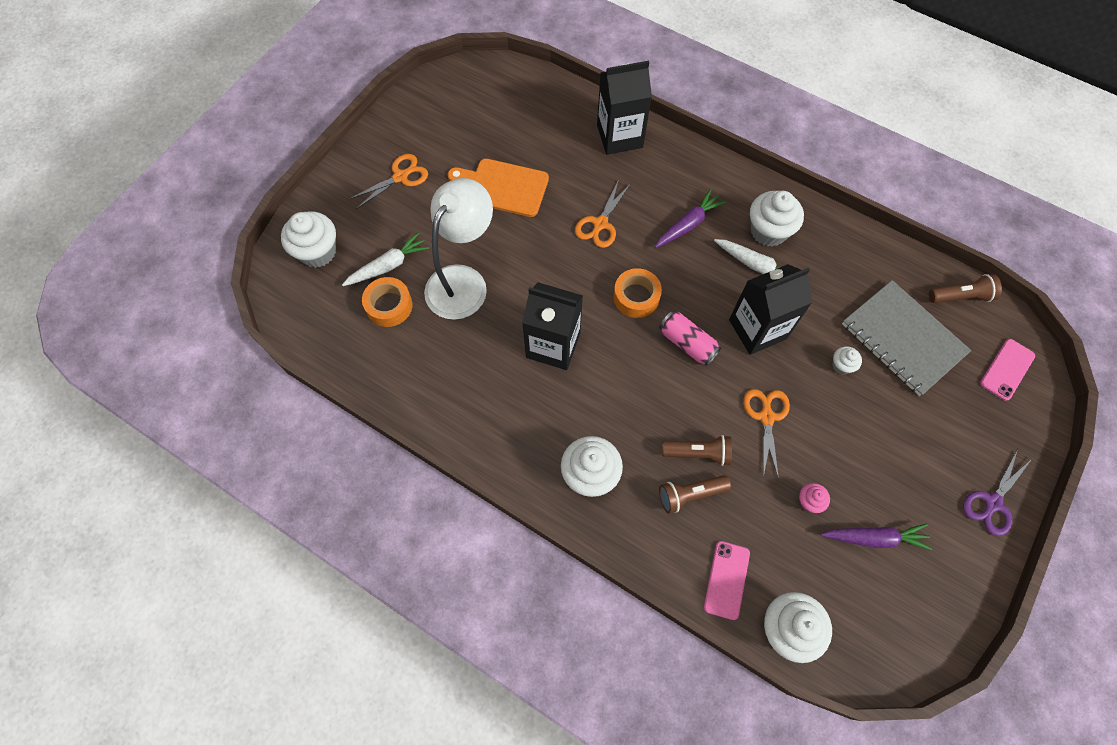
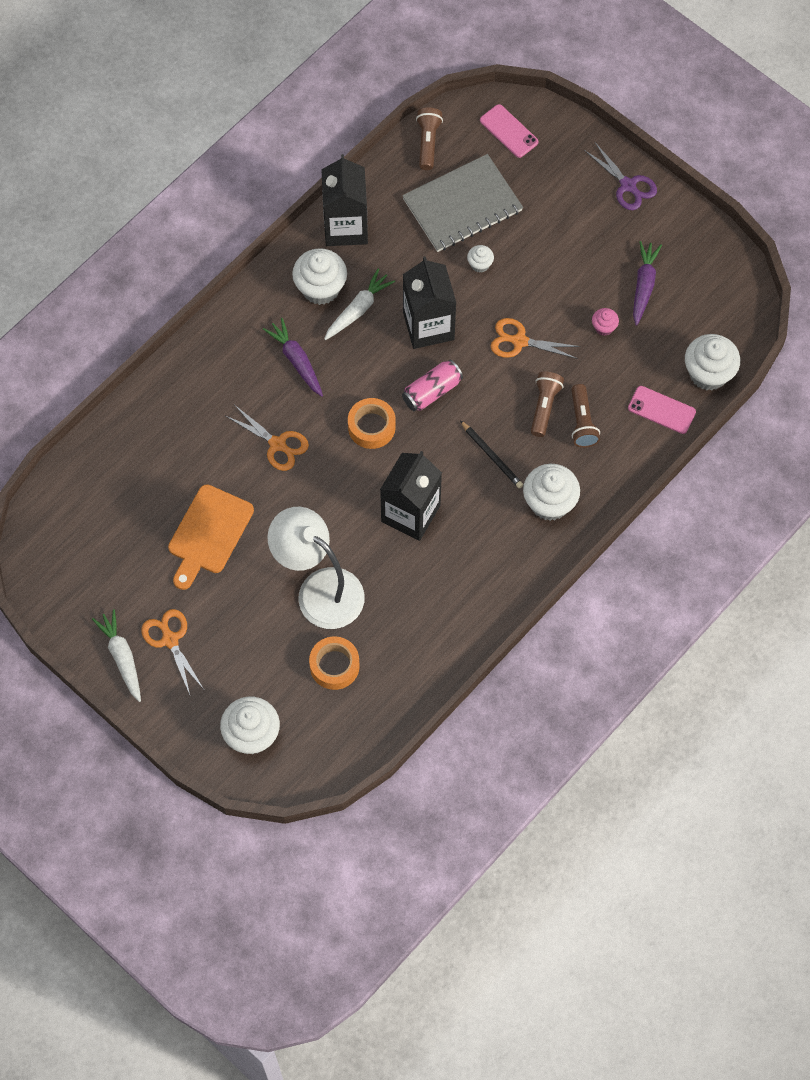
camera: 80 degrees left, 0 degrees up
white carrot [342,232,429,286] -> white carrot moved to [92,609,141,702]
black carton [597,61,652,155] -> black carton moved to [321,154,368,246]
none -> black pencil [460,420,523,488]

